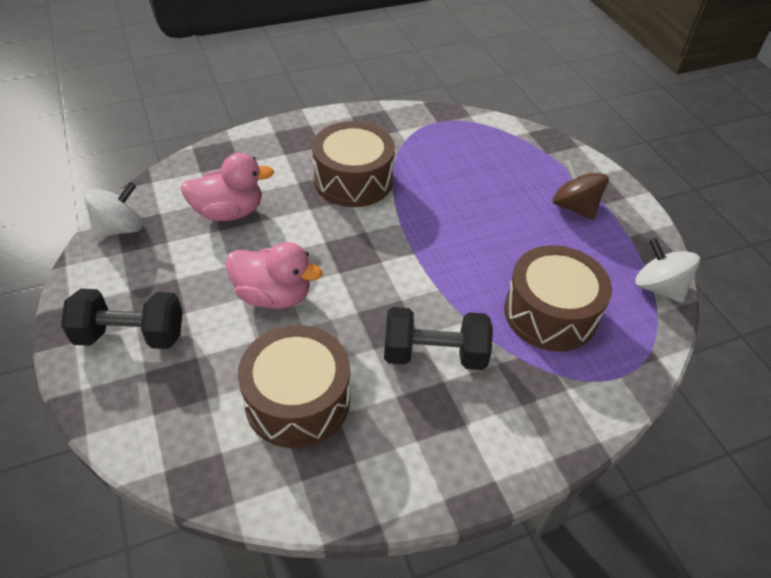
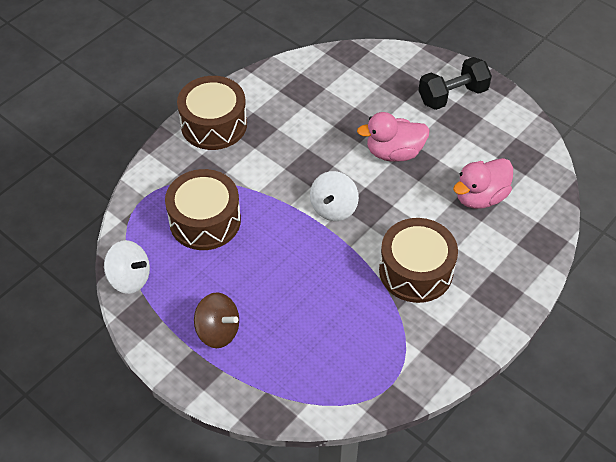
camera: 155 degrees right, 5 degrees up
white spinning top [84,182,142,239] -> white spinning top moved to [310,171,359,221]
brown drum [238,325,350,448] -> brown drum moved to [177,76,247,150]
black dumbbell [384,307,493,370] -> none

